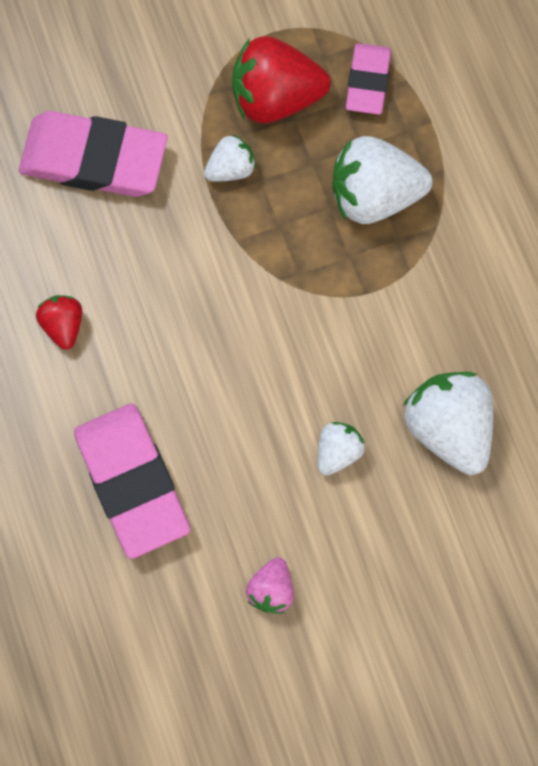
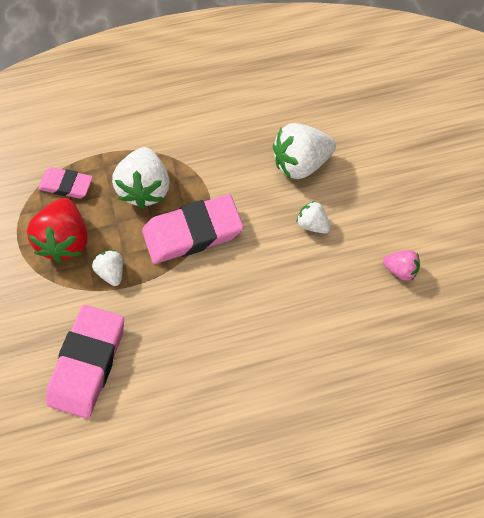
camera: 85 degrees left, 10 degrees down
red strawberry [36,295,82,349] -> none
pink eraser [74,404,190,559] -> pink eraser moved to [142,194,243,264]

